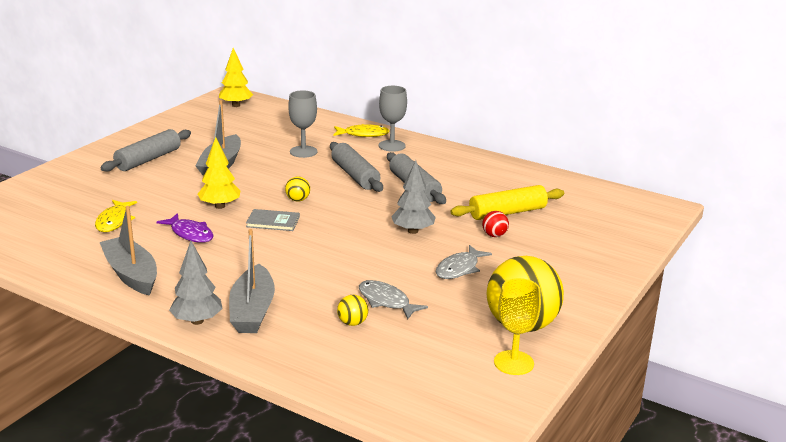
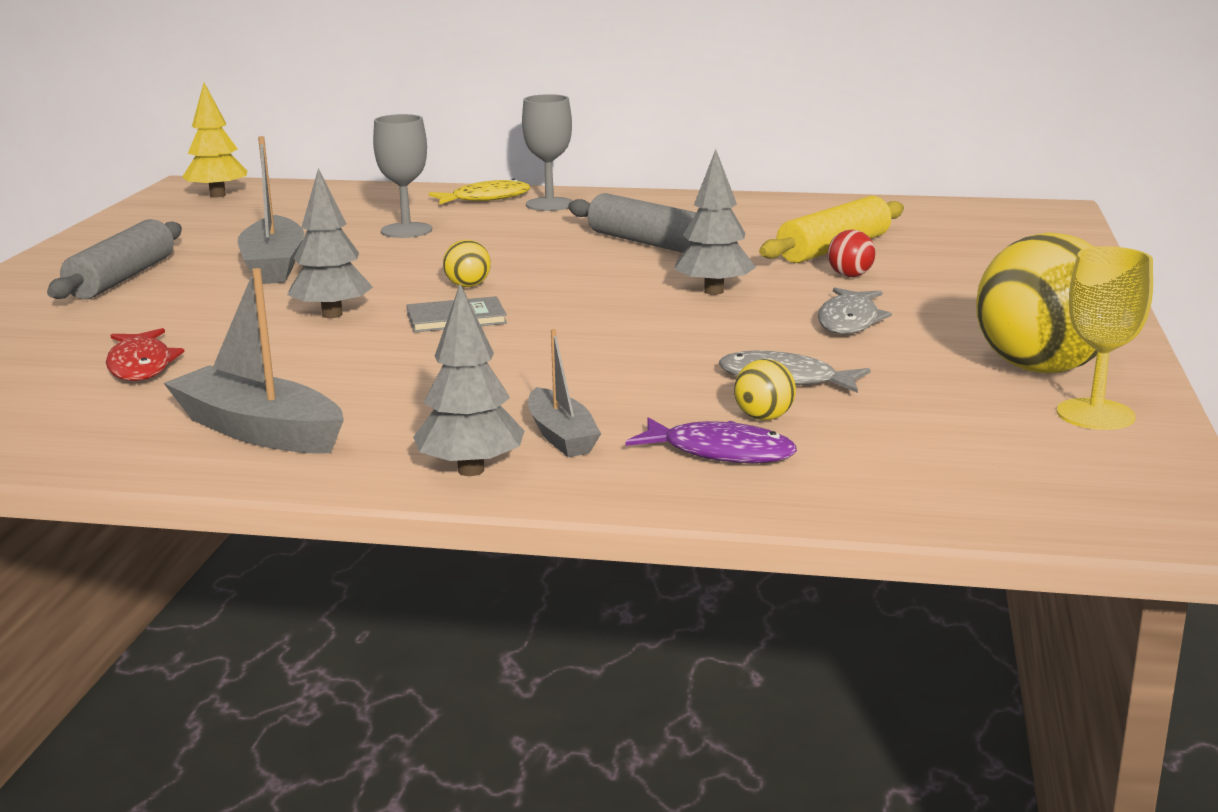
camera: 20 degrees left, 5 degrees down
yellow fish [95,200,137,232] -> red fish [106,328,185,381]
purple fish [156,213,214,243] -> purple fish moved to [625,417,797,463]
yellow tree [198,137,240,209] -> grey tree [287,168,373,318]
grey boat [229,229,275,333] -> grey boat [528,329,601,457], size x0.62
grey rolling pin [330,142,383,192] -> none

